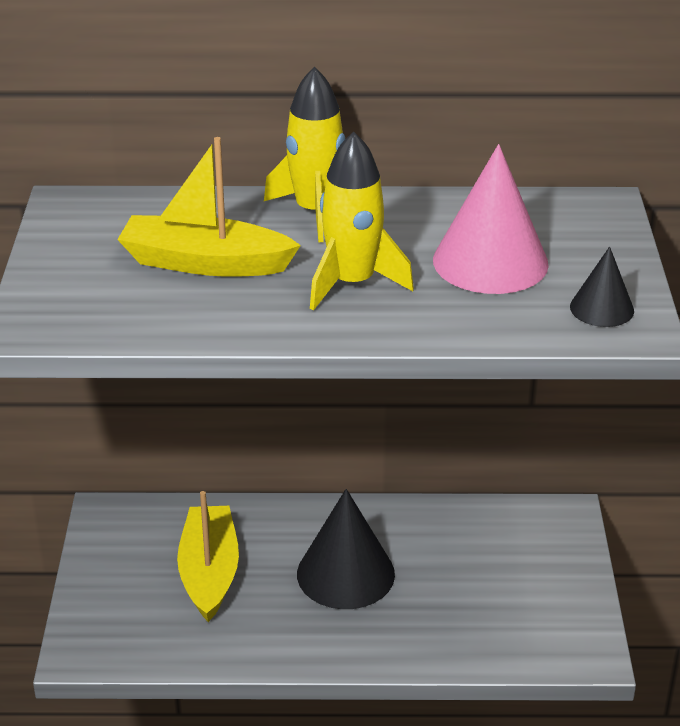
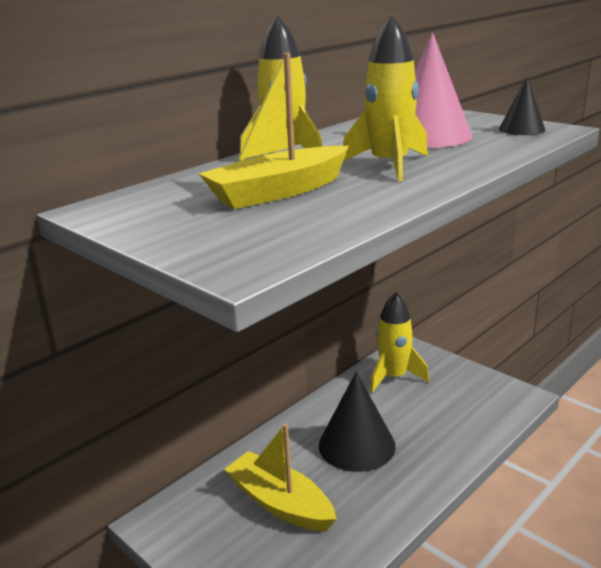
camera: 45 degrees left, 10 degrees down
none -> yellow rocket [370,292,429,393]

